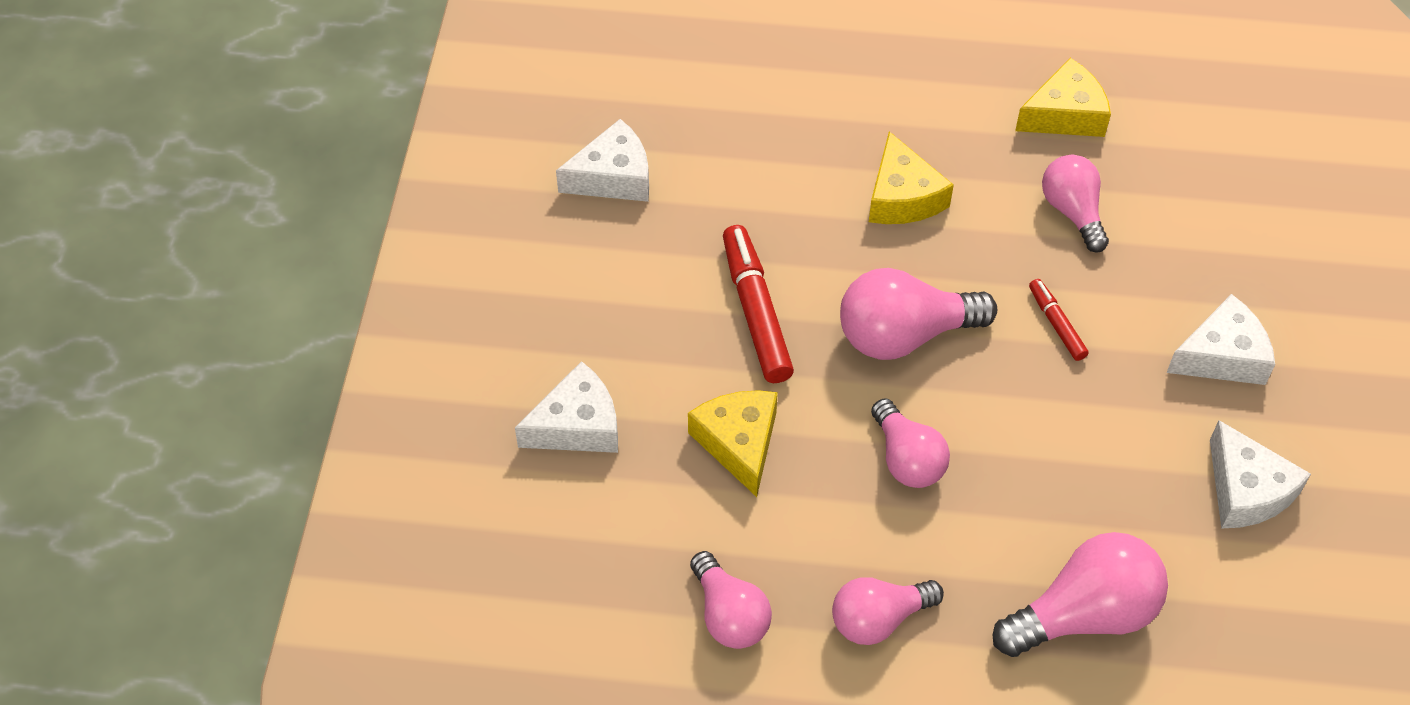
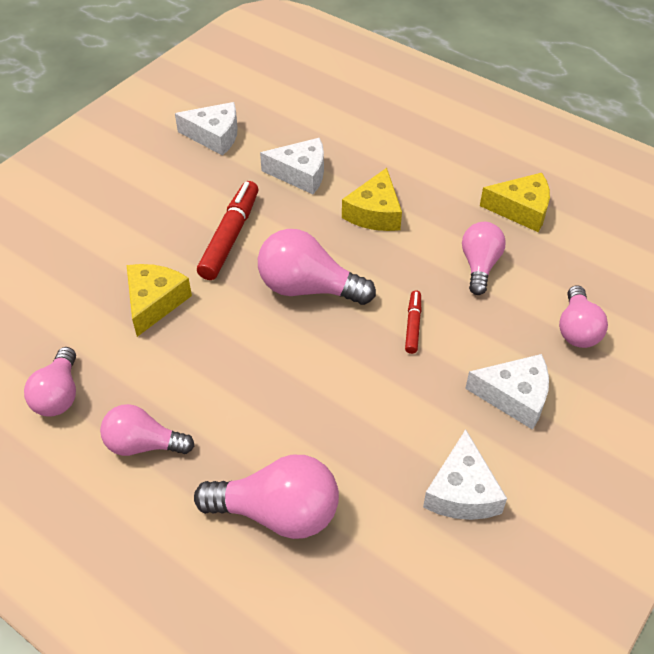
camera: 30 degrees right, 5 degrees down
white cheese [515,361,618,453] -> white cheese moved to [260,138,324,194]
pink light bulb [871,398,950,488] -> pink light bulb moved to [559,285,608,348]

